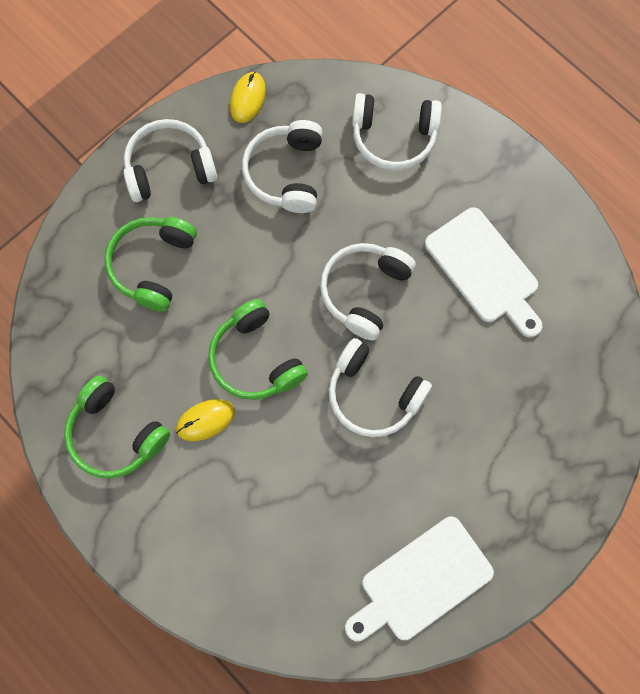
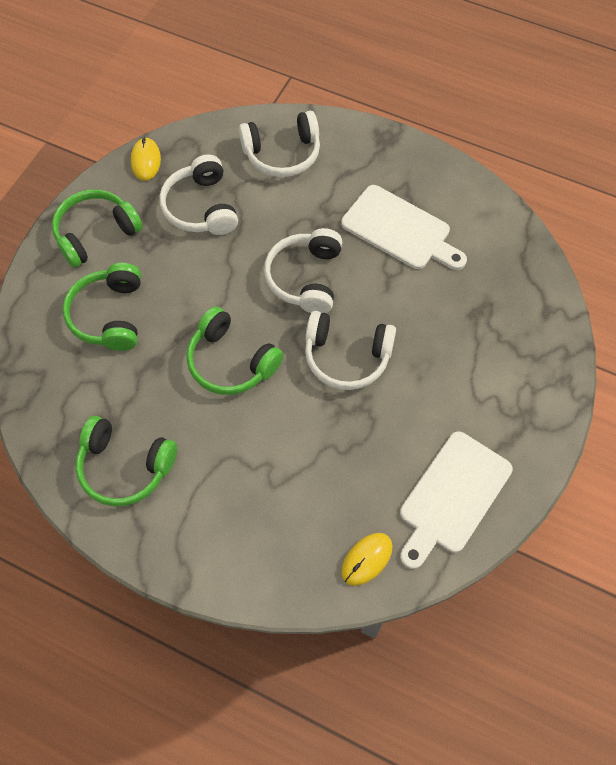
camera: 20 degrees left, 10 degrees down
white headphones [124,119,217,202] -> green headphones [52,189,143,268]
yellow mouse [176,399,235,441] -> yellow mouse moved to [341,533,392,586]

